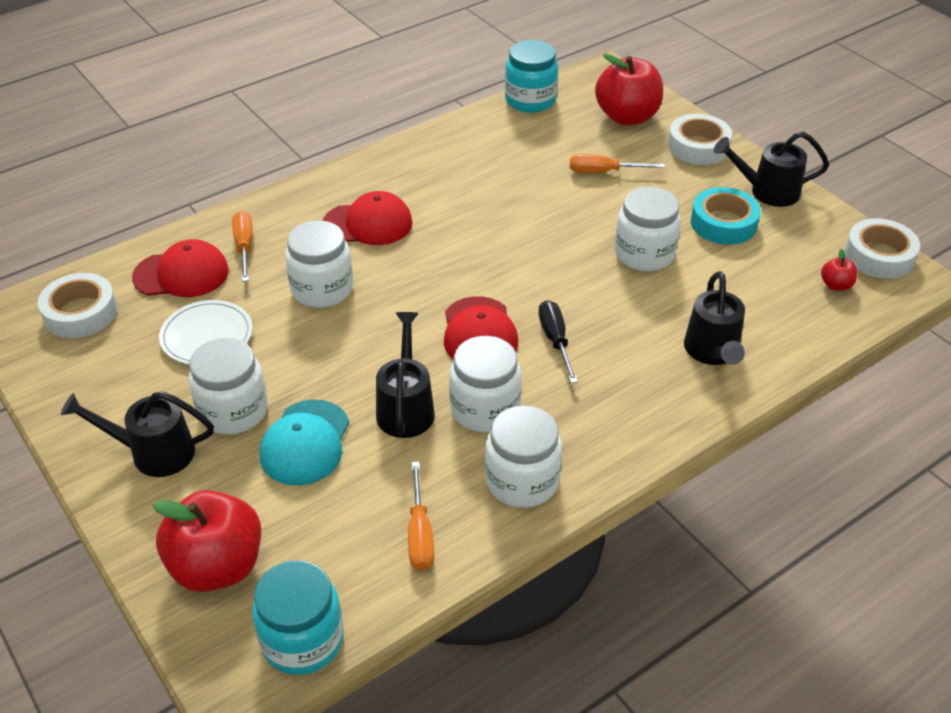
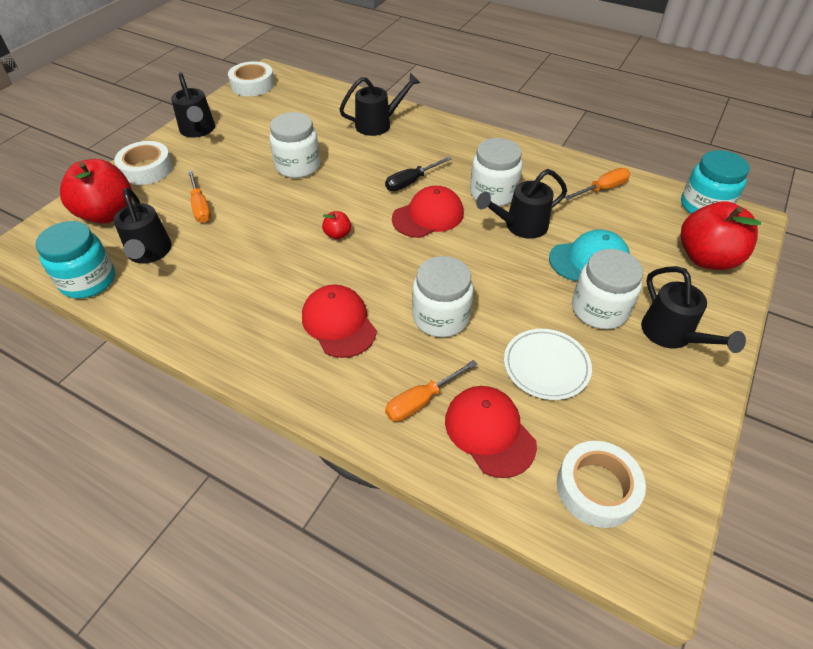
camera: 115 degrees left, 5 degrees up
white jar [485,405,562,508] -> none
turquoise tape [691,187,761,245] -> none
red apple [821,249,858,291] -> red apple moved to [322,211,351,239]
none -> black watering can [114,188,172,263]

